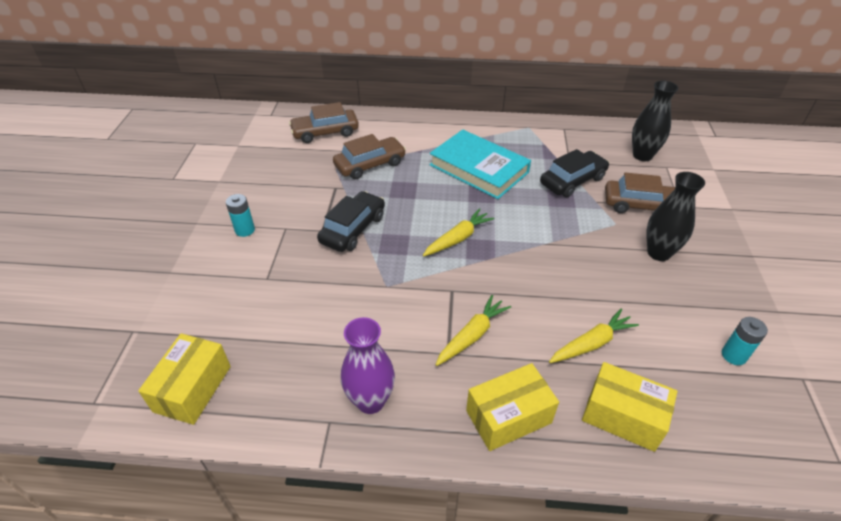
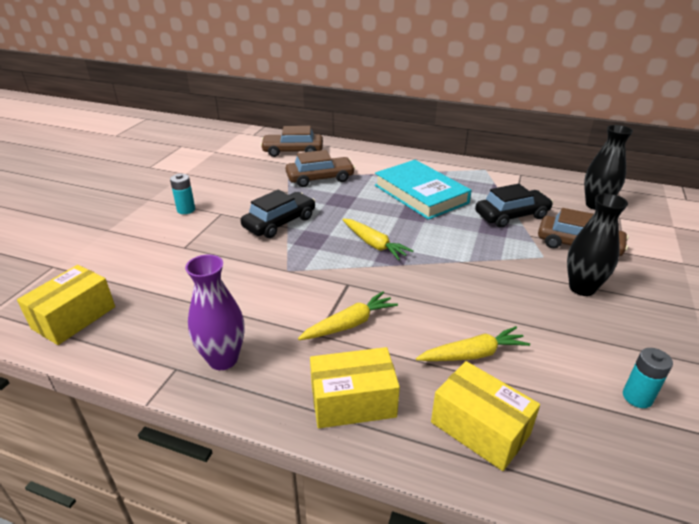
camera: 15 degrees right, 10 degrees down
yellow carrot [423,208,494,256] -> yellow carrot turned 75 degrees clockwise [342,219,414,260]

